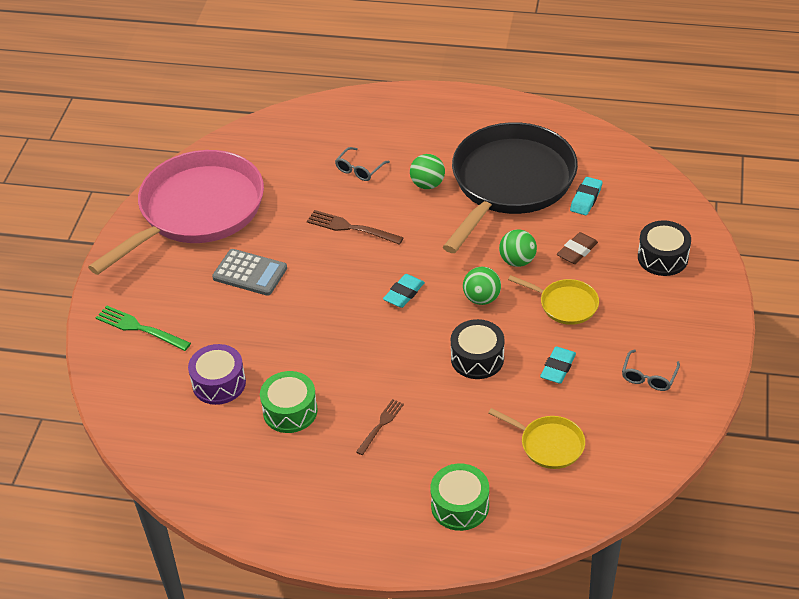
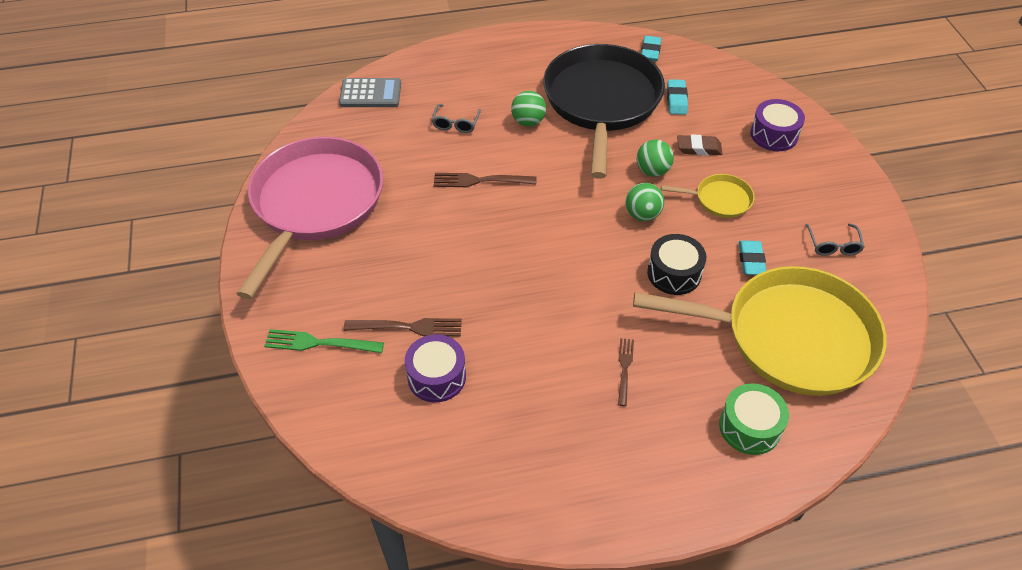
camera: 25 degrees left, 5 degrees up
grey calculator [212,249,287,296] -> grey calculator moved to [339,78,401,107]
green drum [260,371,318,433] -> none
turquoise eraser [383,274,425,308] -> turquoise eraser moved to [641,36,661,61]
yellow pan [488,408,585,469] -> yellow pan [633,266,887,396], size x2.35
brown eraser [557,232,598,264] -> brown eraser turned 75 degrees clockwise [677,134,722,156]
black drum [638,220,691,276] -> purple drum [750,99,805,151]
none -> brown fork [344,318,462,337]

